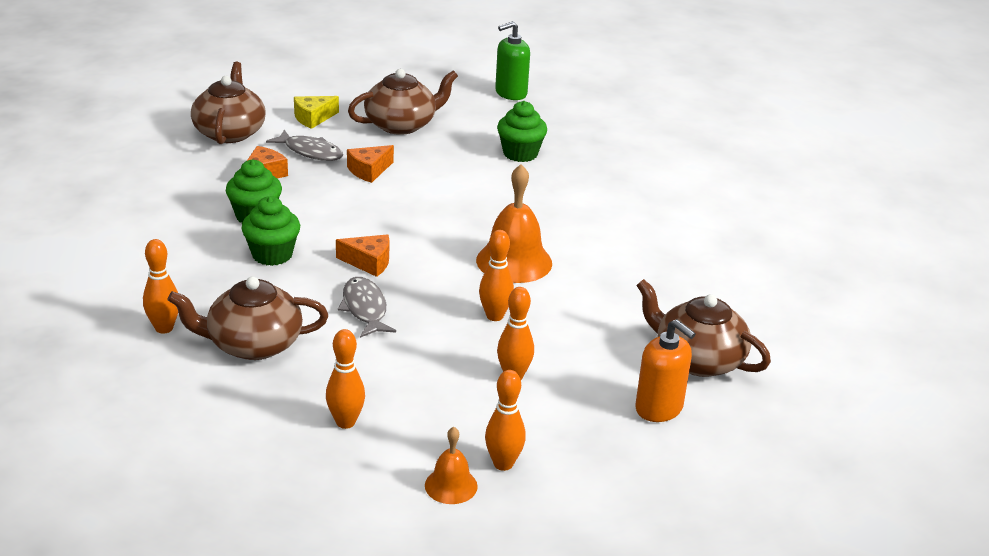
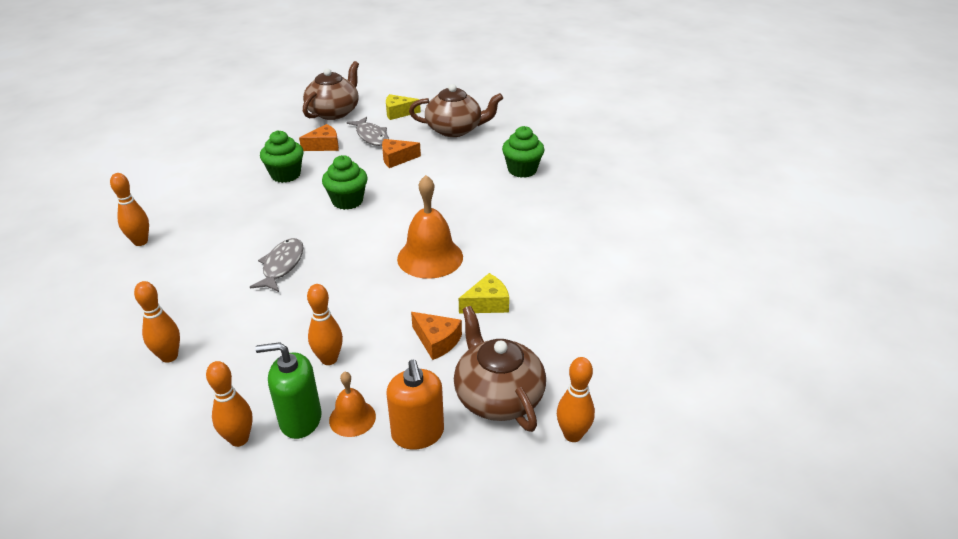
camera: 30 degrees right, 5 degrees up
brown teapot [168,276,328,360] -> none
green cupcake [241,196,300,266] -> green cupcake moved to [322,155,368,210]
orange cheese [336,234,389,277] -> orange cheese moved to [411,312,462,360]
orange bell [425,427,478,504] -> orange bell moved to [329,372,376,437]
orange bowling pin [479,230,514,321] -> orange bowling pin moved to [557,357,595,442]
green soap dispenser [495,21,530,100] -> green soap dispenser moved to [255,342,321,439]
none -> yellow cheese [459,273,509,314]

